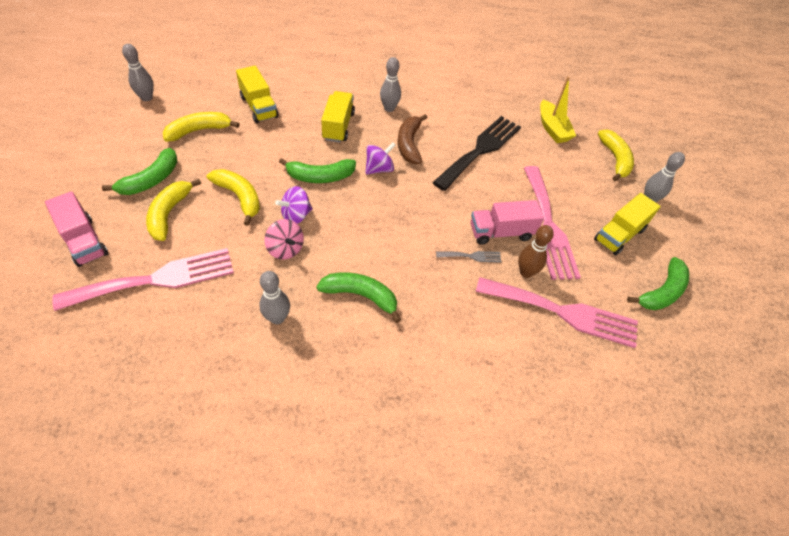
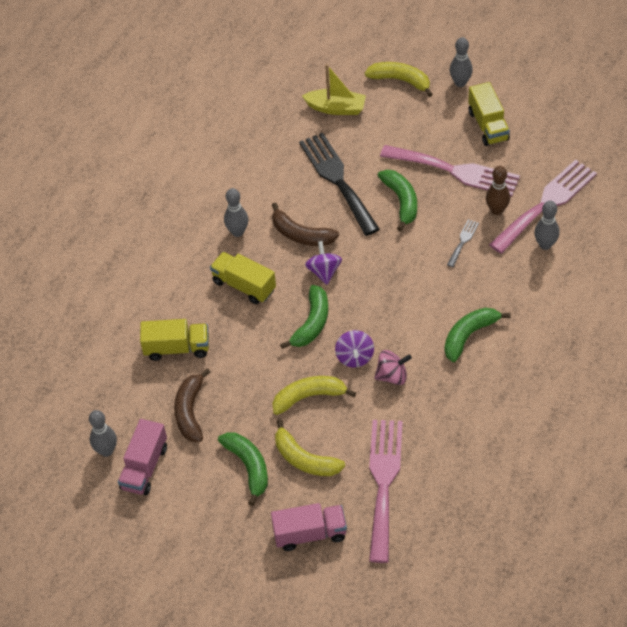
camera: 55 degrees left, 0 degrees up
yellow banana [163,112,239,142] -> brown banana [174,368,210,442]
grey bowling pin [259,271,290,324] -> grey bowling pin moved to [534,201,559,250]
pink truck [471,200,544,245] -> pink truck moved to [118,419,167,495]
green banana [627,257,689,310] -> green banana moved to [378,170,417,231]

